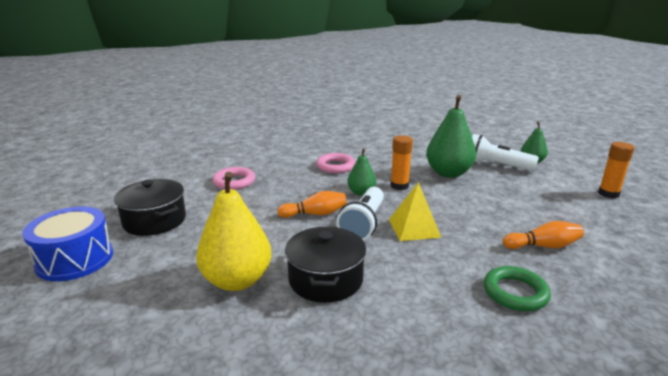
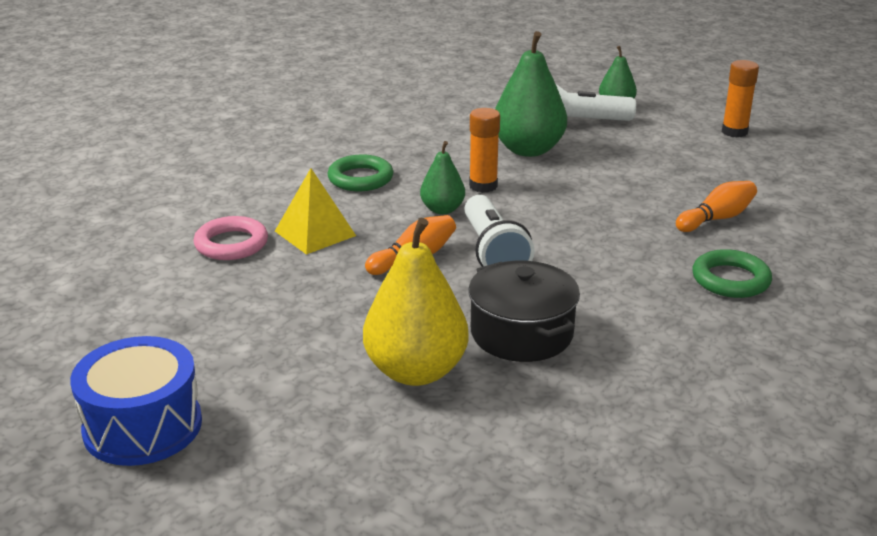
camera: 30 degrees left, 5 degrees up
black pot [114,179,186,236] -> none
pink ring [316,153,355,173] -> green ring [327,154,393,191]
yellow pyramid [389,182,442,241] -> yellow pyramid moved to [275,168,356,255]

